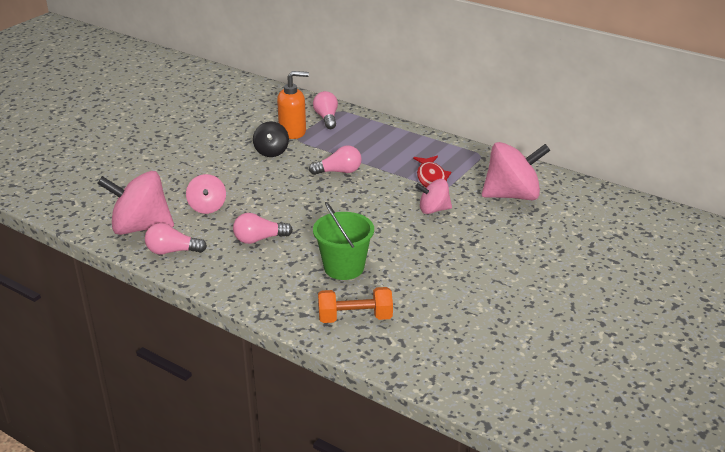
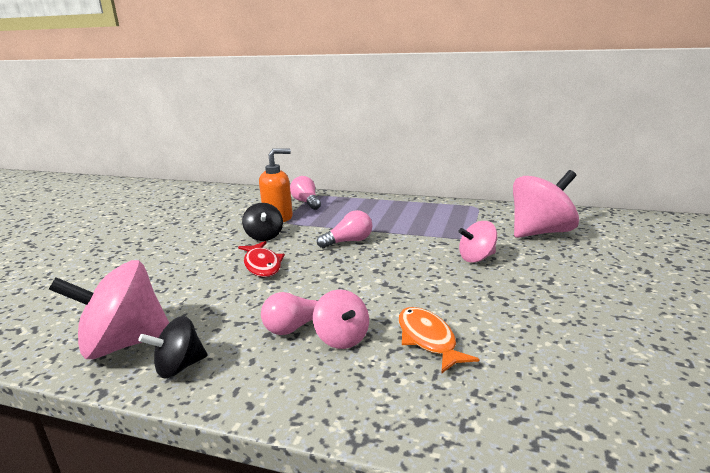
camera: 15 degrees left, 10 degrees down
pink light bulb [145,223,207,255] -> black spinning top [138,316,208,378]
pink spinning top [186,174,226,214] -> pink spinning top moved to [313,289,369,349]
green bucket [313,202,374,280] -> orange fish [399,307,479,374]
orange dumbbell [318,287,393,323] -> none
red fish [413,156,451,188] -> red fish moved to [238,241,285,277]

